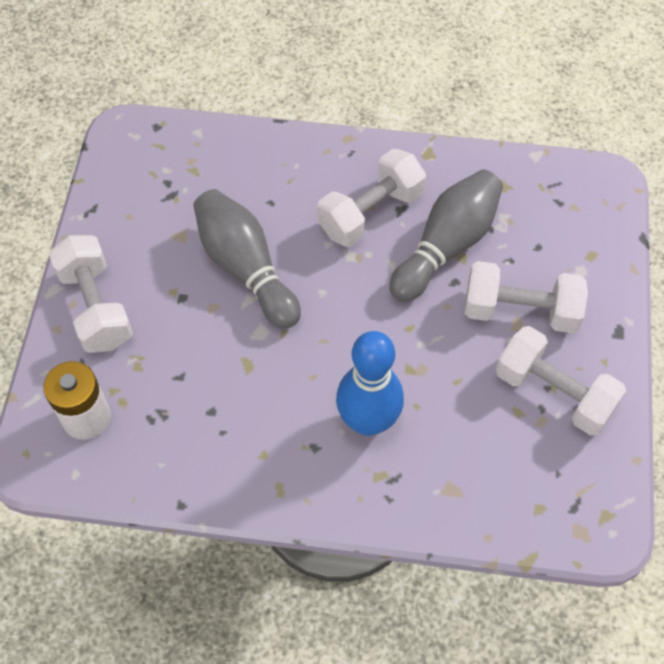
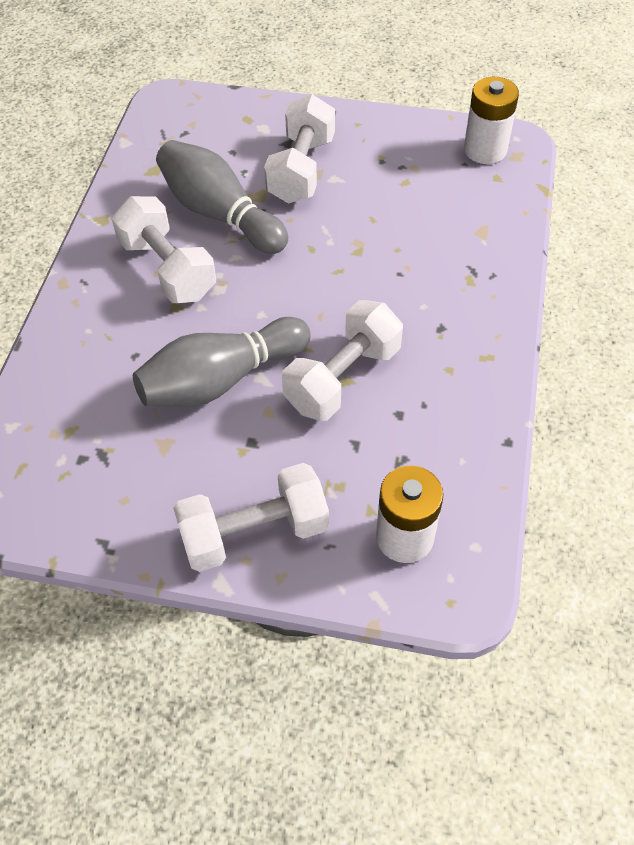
camera: 85 degrees left, 5 degrees down
blue bowling pin [336,331,404,436] -> none
white dumbbell [496,326,626,436] -> white dumbbell moved to [282,300,403,421]
none -> white battery [464,77,519,164]

